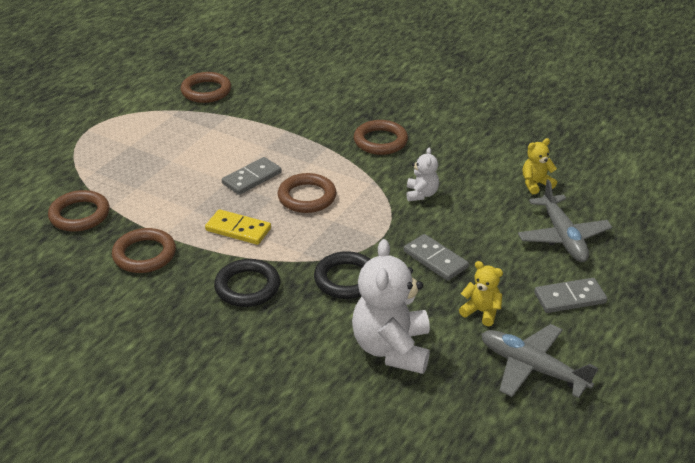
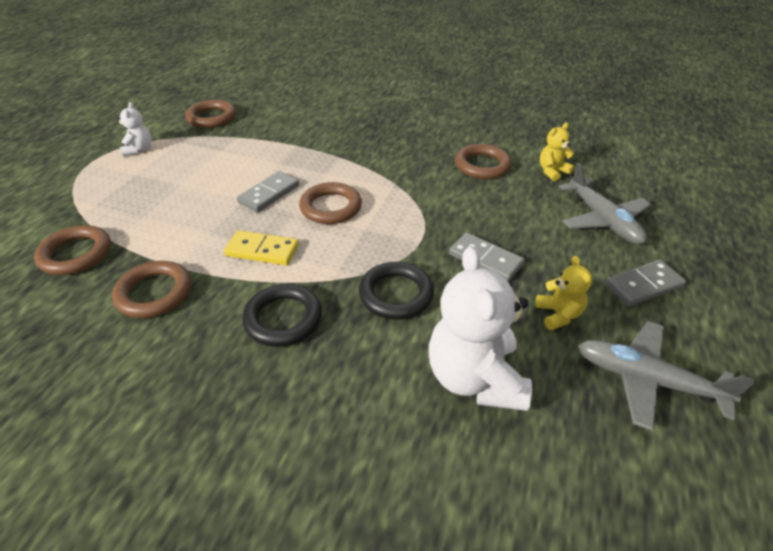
camera: 10 degrees left, 5 degrees up
brown ring [354,120,408,155] -> brown ring moved to [455,144,512,179]
white teddy bear [407,147,439,201] -> white teddy bear moved to [117,102,152,156]
yellow teddy bear [459,261,503,326] -> yellow teddy bear turned 60 degrees clockwise [536,256,592,330]

